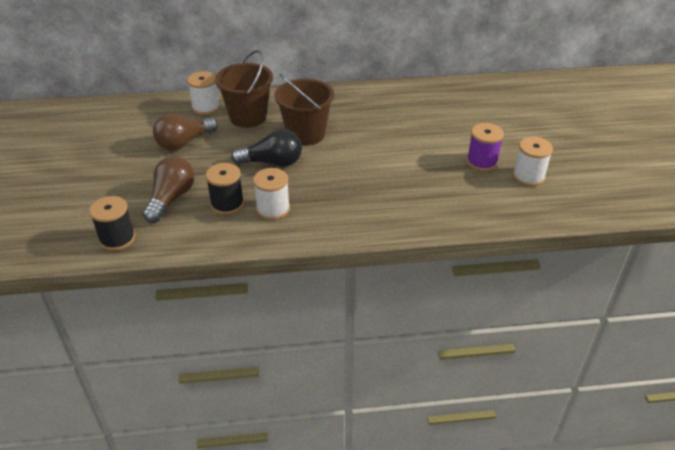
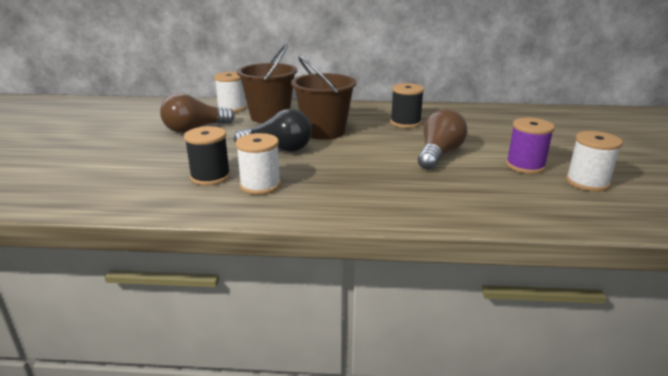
camera: 10 degrees right, 15 degrees down
black spool [89,196,135,251] -> black spool moved to [390,83,424,128]
brown light bulb [143,156,194,223] -> brown light bulb moved to [418,109,467,170]

